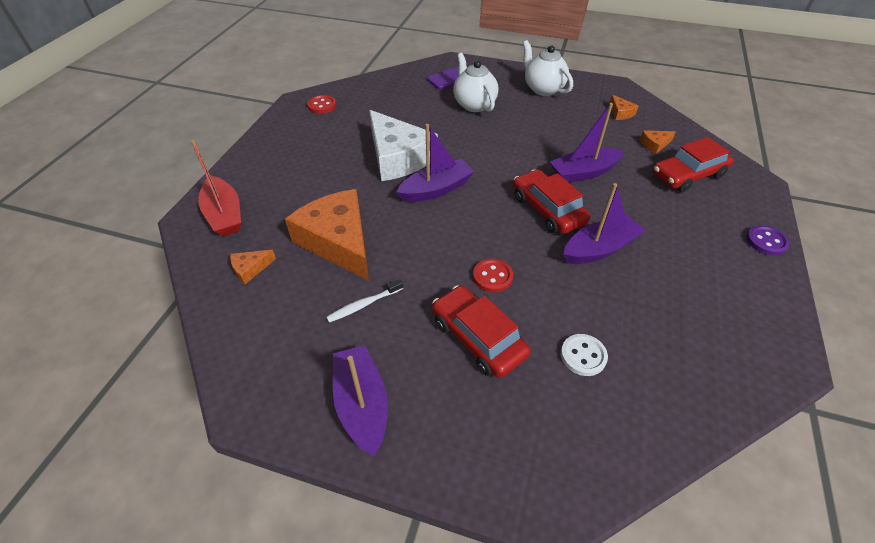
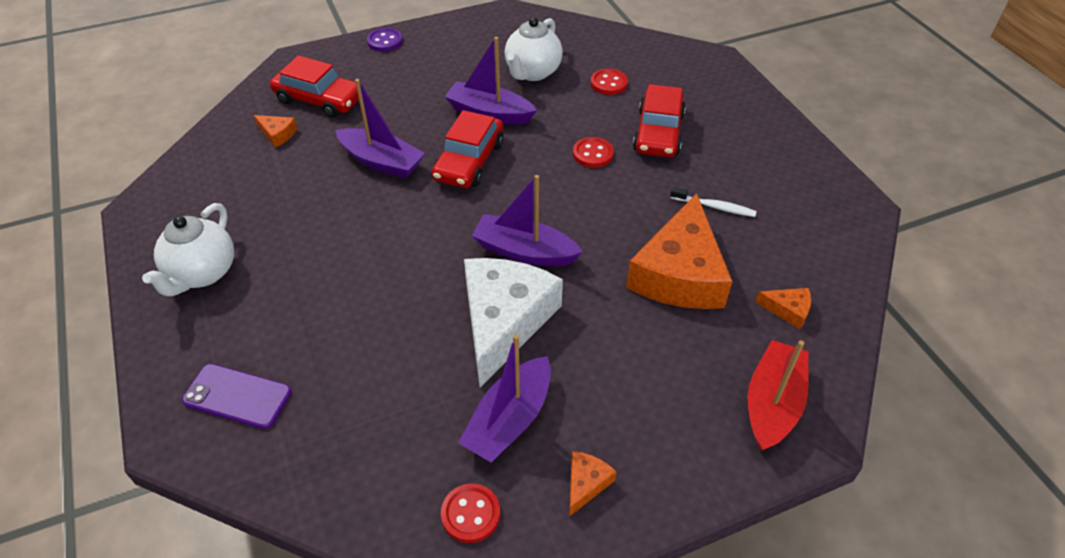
camera: 130 degrees left, 0 degrees up
purple boat [333,345,388,456] -> purple boat moved to [458,334,551,462]
white teapot [453,53,498,112] -> white teapot moved to [505,17,563,81]
white button [561,334,608,376] -> red button [591,69,628,95]
orange cheese [610,95,639,120] -> orange cheese moved to [569,451,617,517]

